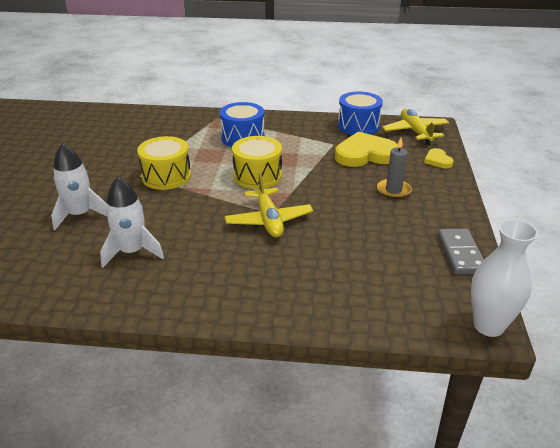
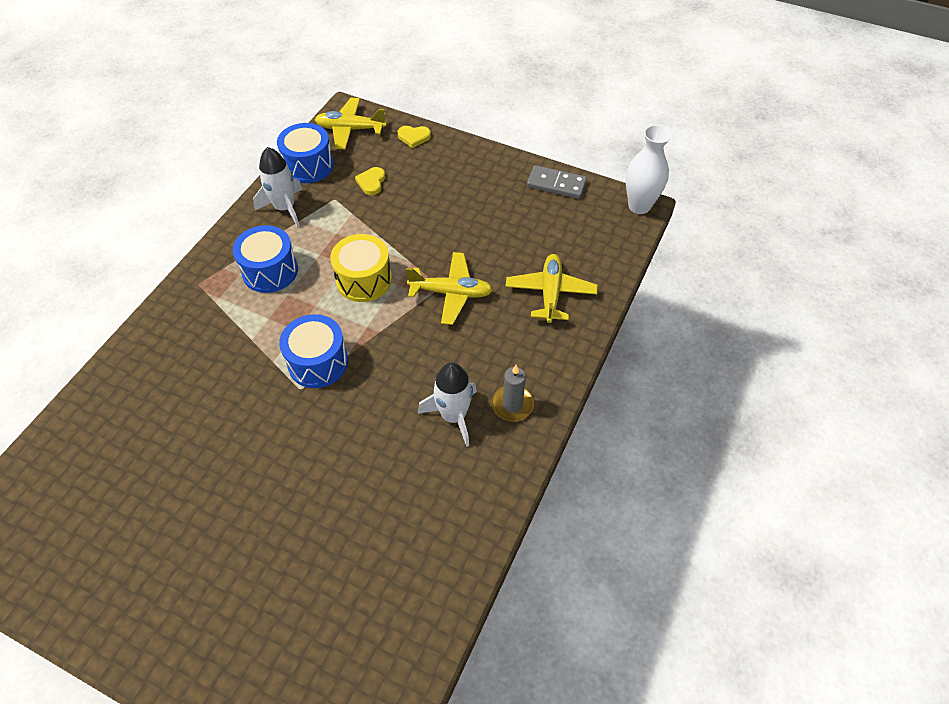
camera: 70 degrees left, 20 degrees up
white rocket [51,143,107,230] -> white rocket moved to [253,147,303,227]
yellow drum [137,136,191,190] -> blue drum [279,314,348,388]
yellow heart [335,132,398,167] -> yellow heart [355,167,385,195], size x0.49
grey candle [377,138,412,199] -> grey candle moved to [492,365,534,422]
none -> yellow plane [506,254,598,323]

